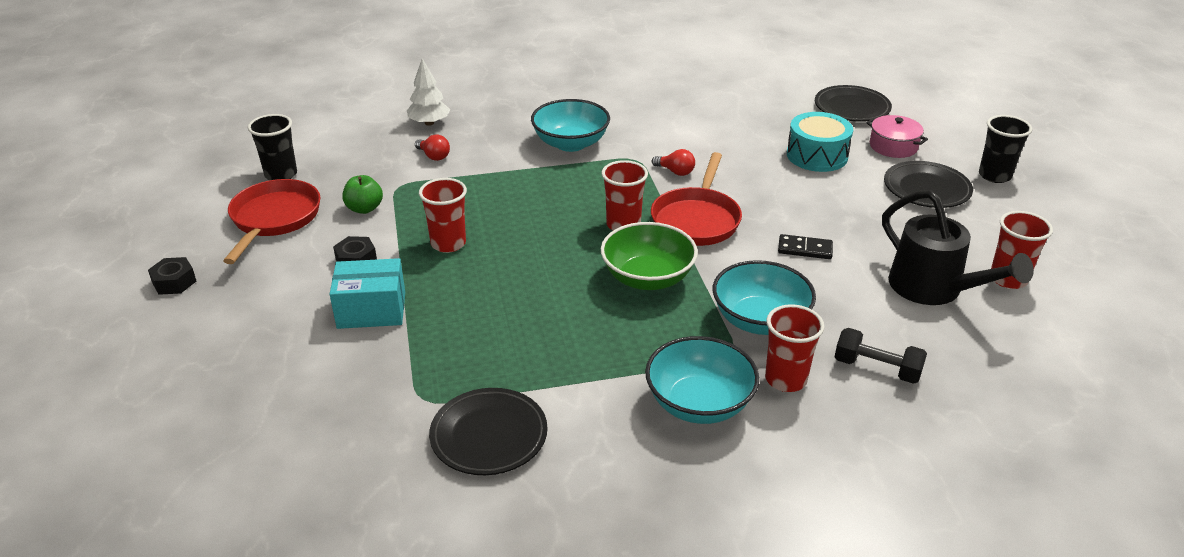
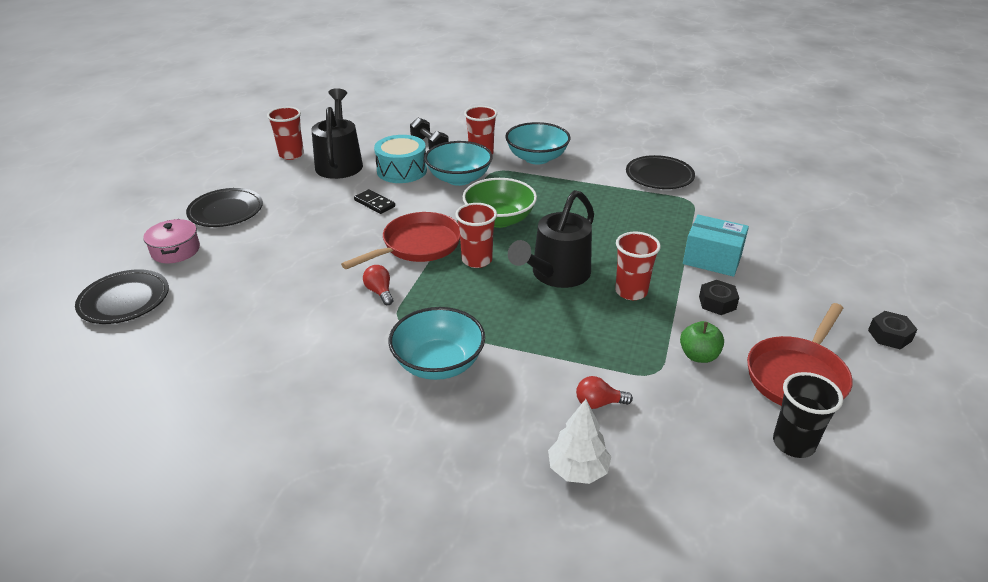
camera: 150 degrees left, 0 degrees up
red light bulb [415,134,450,161] -> red light bulb turned 75 degrees counterclockwise [576,376,633,409]
turquoise drum [787,112,853,172] -> turquoise drum moved to [374,135,427,183]
black cup [979,115,1032,183] -> none
none -> black watering can [508,190,594,288]

